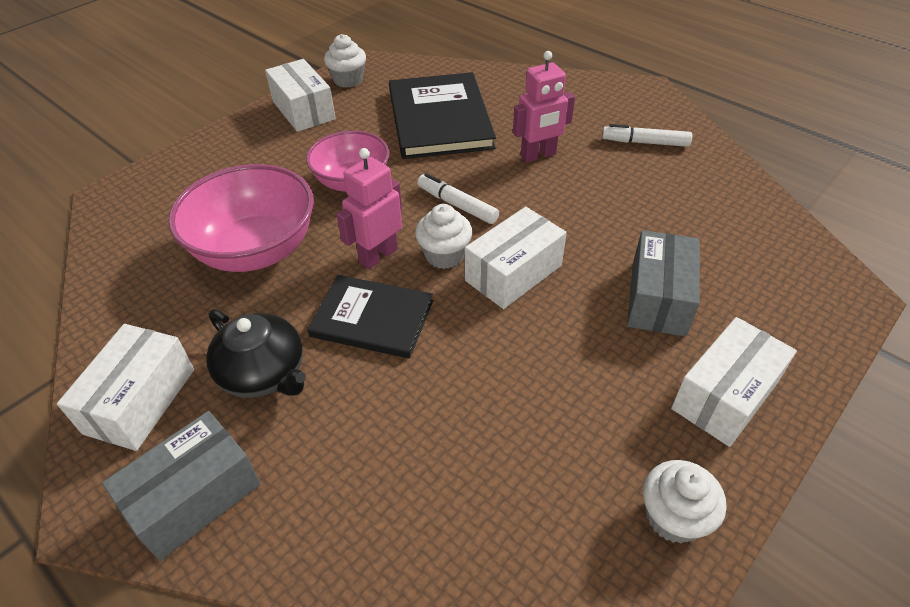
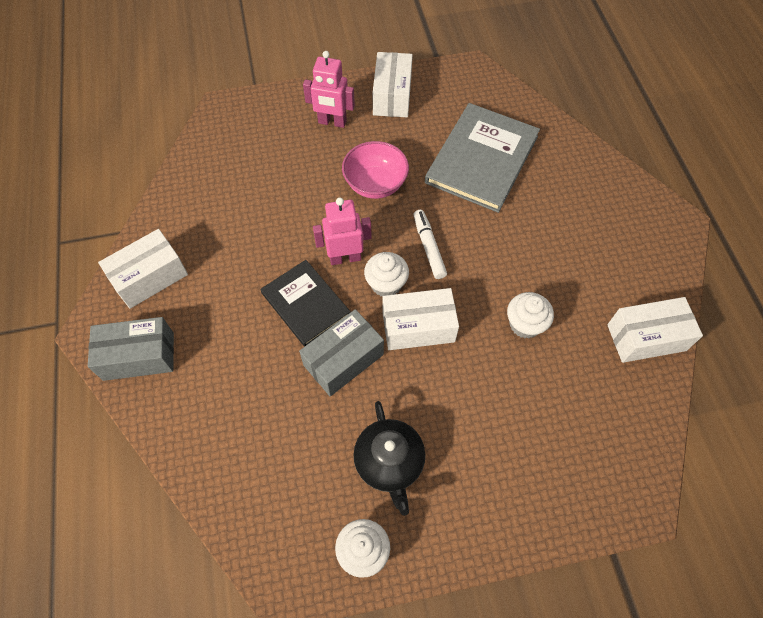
camera: 35 degrees right, 15 degrees up
pink bowl [168,164,314,272] -> none
black teapot [206,309,306,398] -> black teapot moved to [354,401,425,516]
white cupcake [324,34,366,88] -> white cupcake moved to [507,292,554,338]
black book [389,72,496,159] -> grey book [425,103,540,213]
pink robot [513,51,575,163] -> pink robot moved to [303,51,355,128]
white marker [602,124,692,147] -> none
grey box [627,230,700,337] -> grey box moved to [299,309,384,396]
white box [671,317,797,447] -> white box moved to [607,297,703,363]

